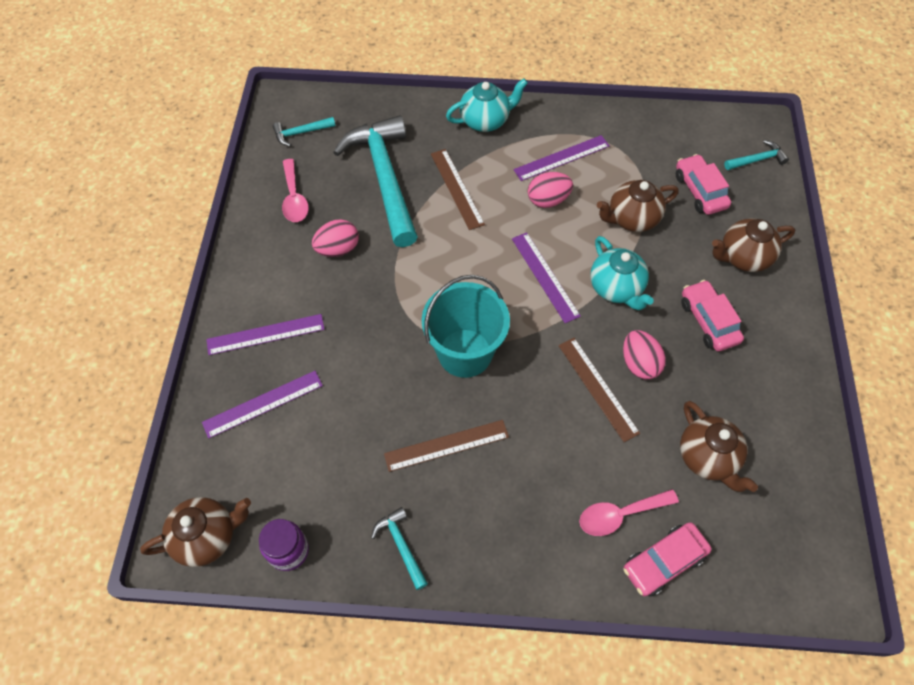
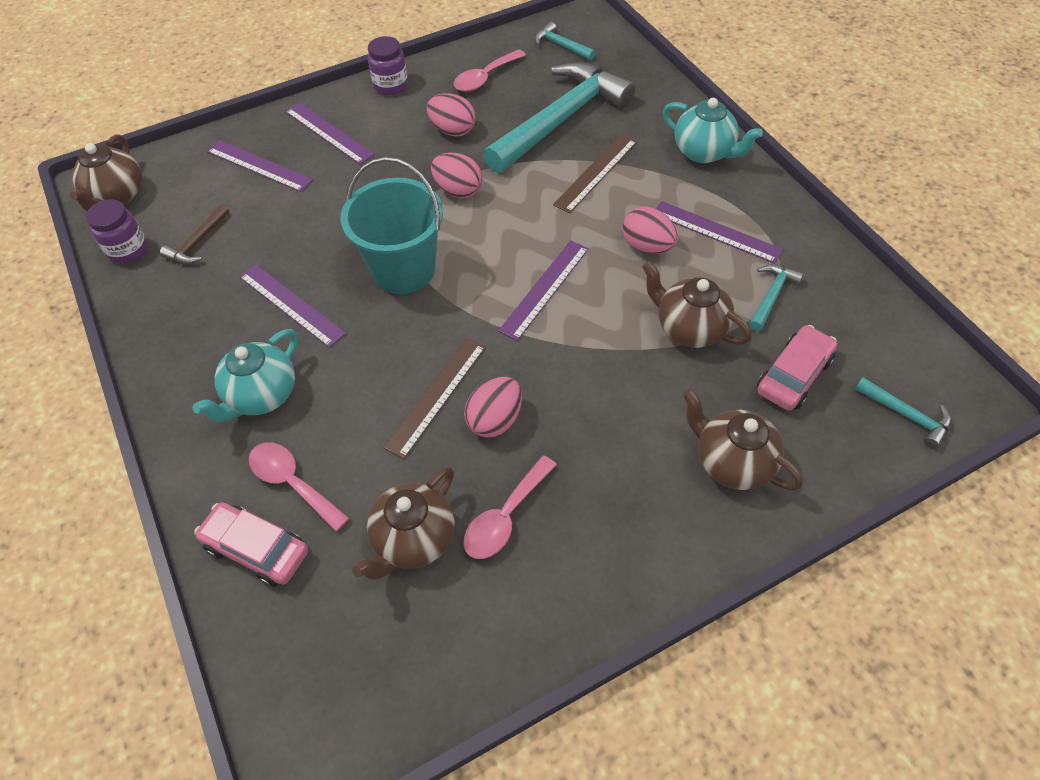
camera: 60 degrees right, 5 degrees down
brown teapot [140,497,251,567] -> brown teapot turned 60 degrees clockwise [69,134,142,211]
turquoise hammer [371,507,428,590] -> turquoise hammer moved to [749,264,804,331]
brown ruler [384,420,509,472] -> purple ruler [239,264,346,348]
turquoise teapot [590,236,654,310] -> turquoise teapot moved to [192,329,298,422]
pink car [681,280,744,351] -> none
none -> brown hammer [160,204,230,264]
none -> purple jar [368,36,408,95]
none -> pink egg [431,152,482,198]
none -> pink spoon [463,455,557,559]

